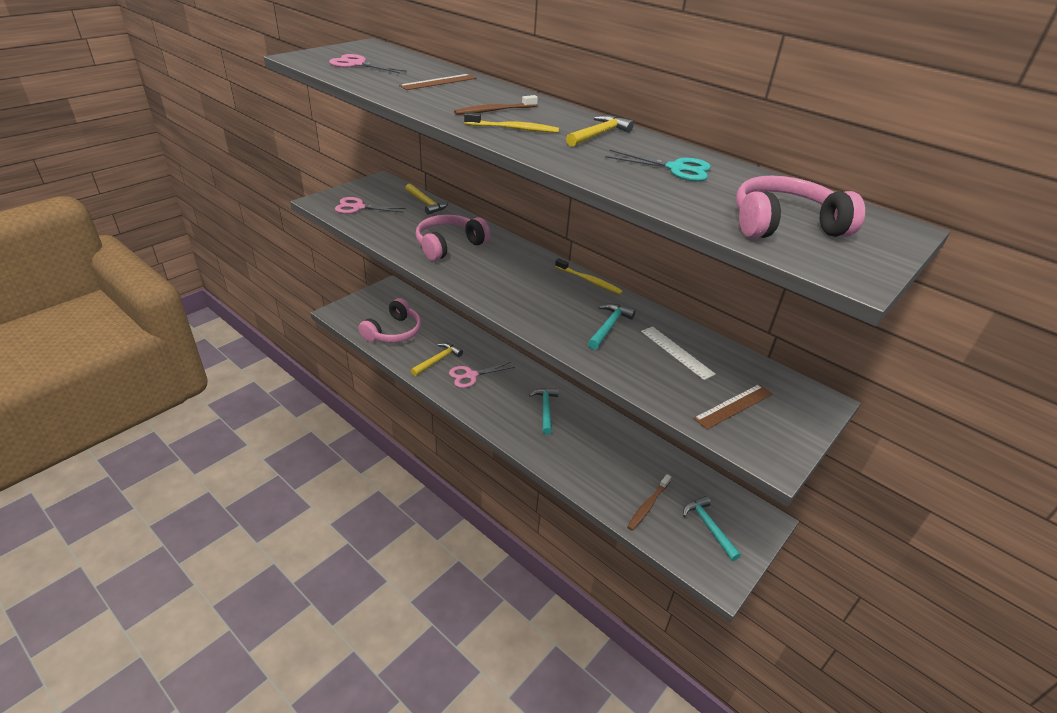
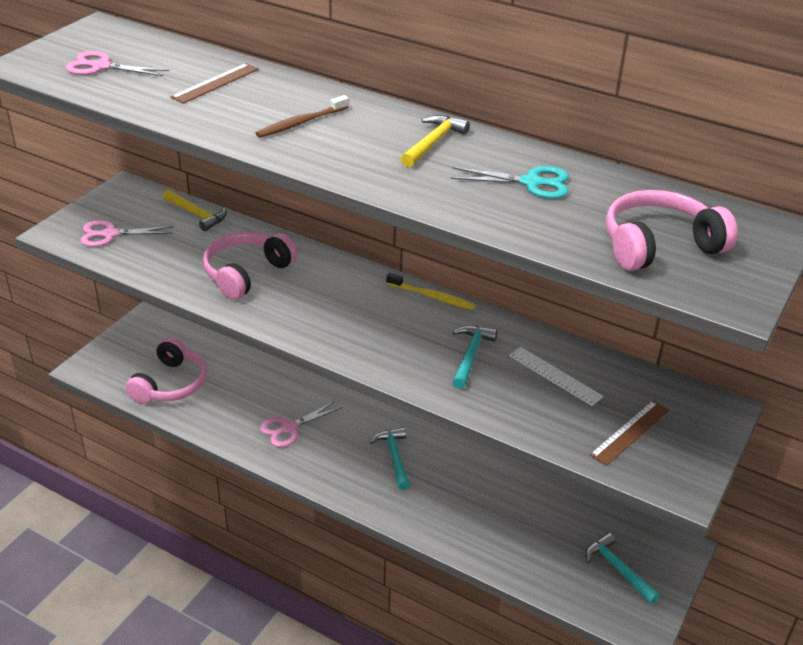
camera: 10 degrees left, 0 degrees up
yellow hammer [411,343,463,376] -> none
yellow toothbrush [464,112,559,133] -> none
brown toothbrush [627,474,671,531] -> none

